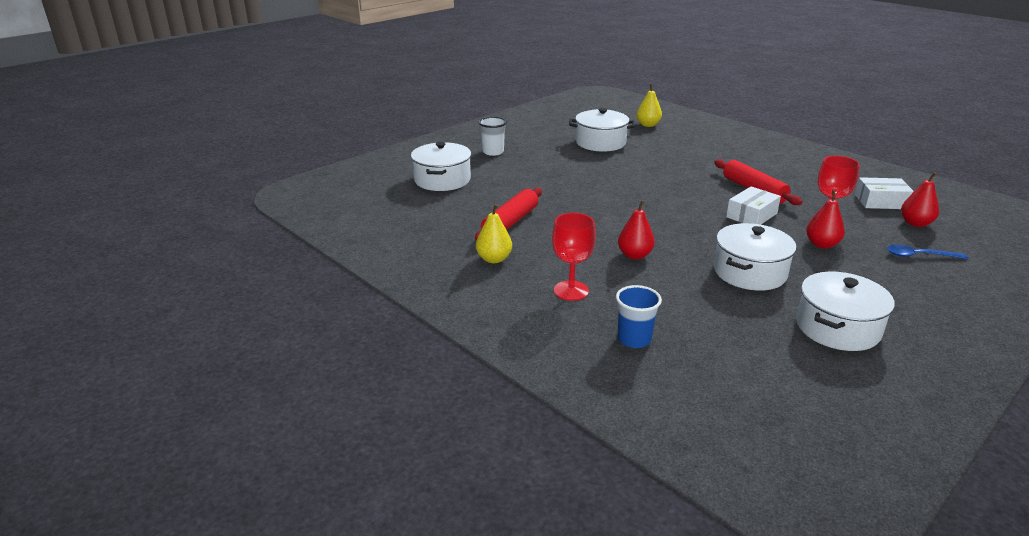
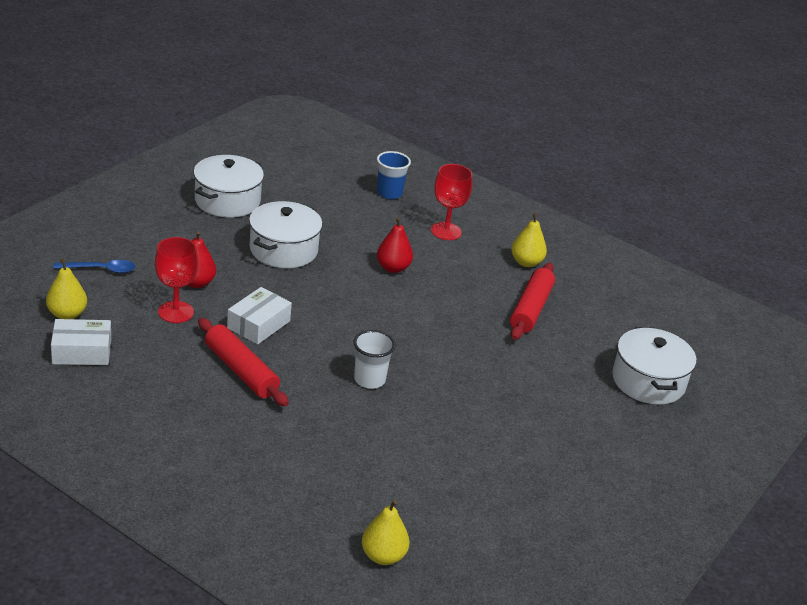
camera: 165 degrees right, 5 degrees up
white cup [479,117,507,156] -> white cup moved to [353,330,396,389]
white pot [569,108,635,152] -> none
red pear [901,172,939,227] -> yellow pear [46,259,87,319]

